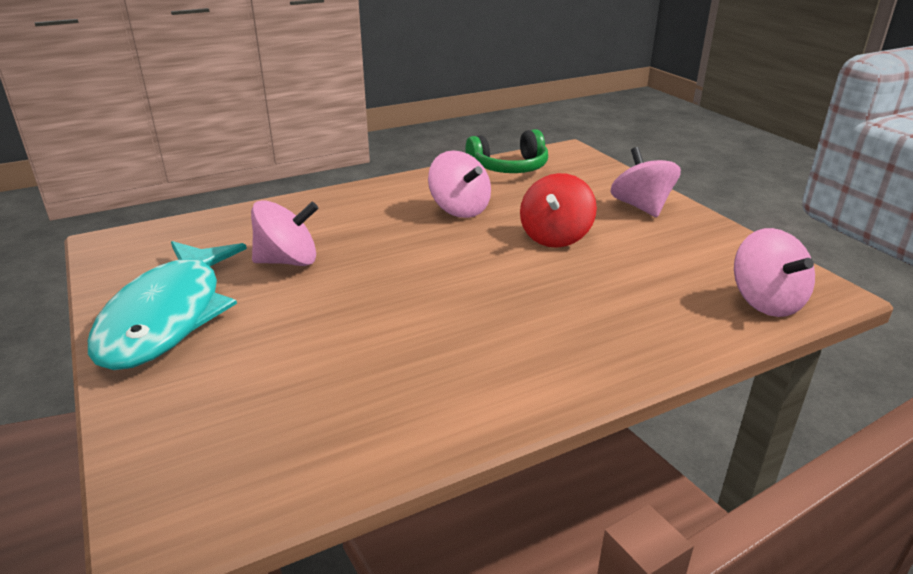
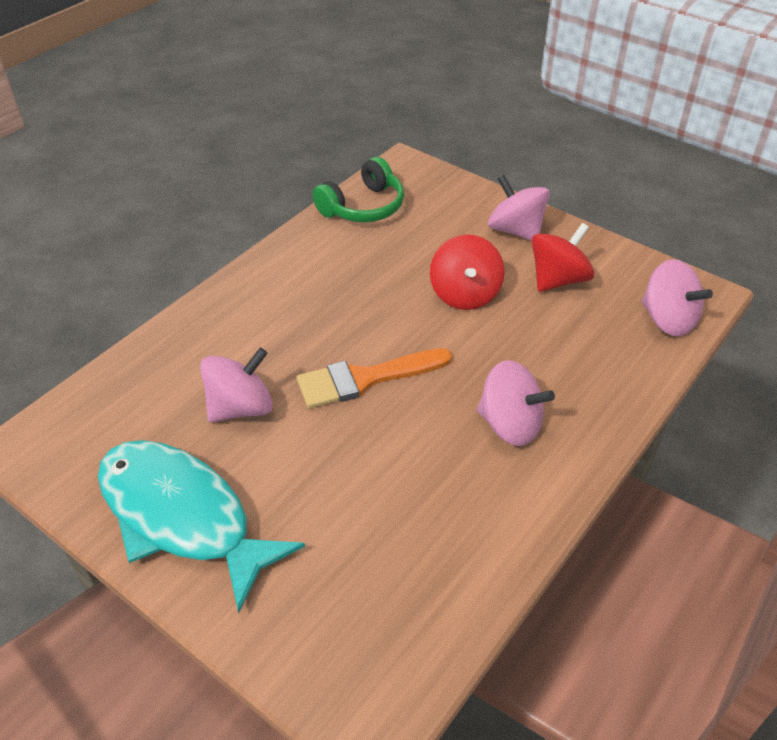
camera: 25 degrees left, 15 degrees up
turquoise fish [88,241,247,370] -> turquoise fish turned 150 degrees clockwise [98,440,305,613]
pink spinning top [428,151,491,218] -> pink spinning top moved to [477,360,555,446]
none -> orange brush [297,348,452,409]
none -> red spinning top [531,223,594,292]

